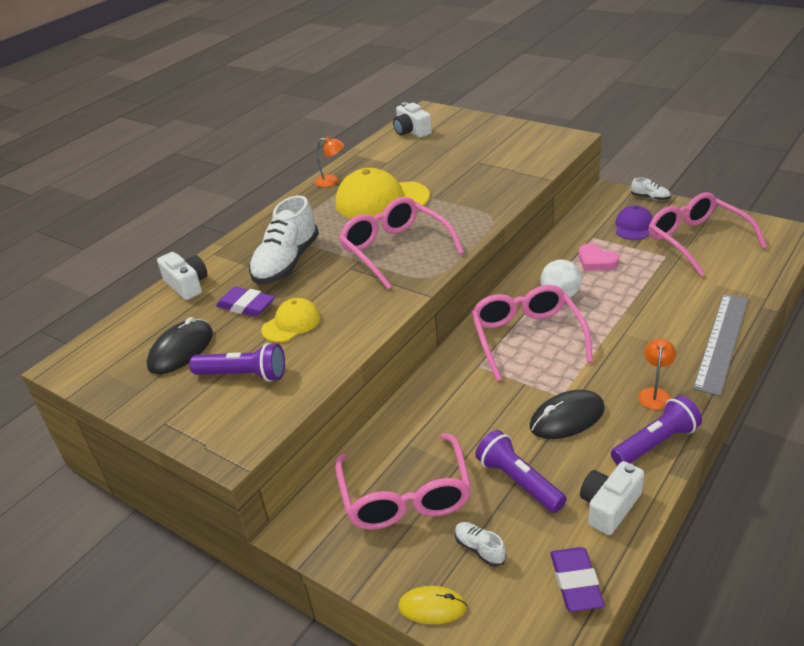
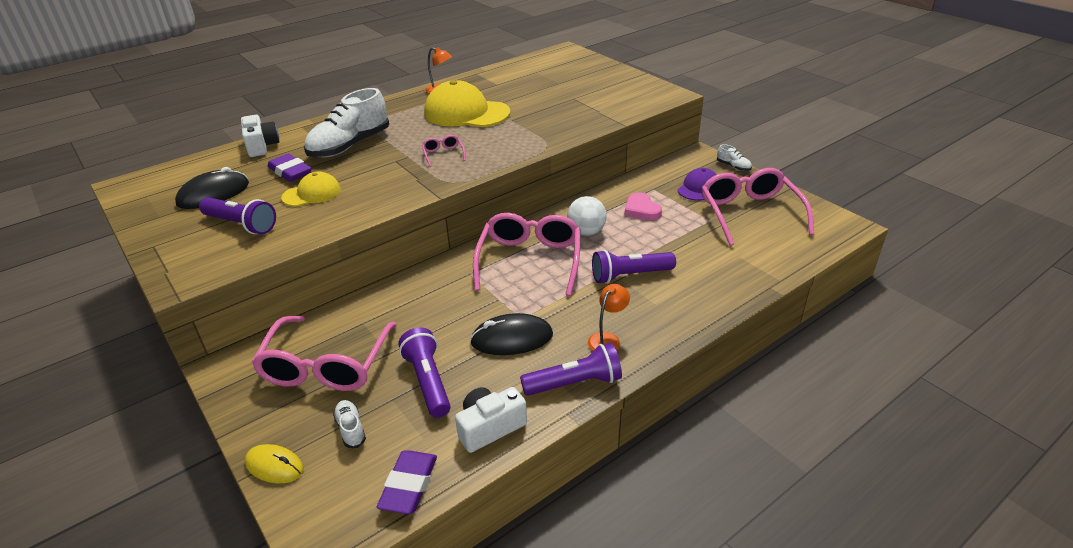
camera: 15 degrees right, 0 degrees up
pink glasses [339,197,464,290] -> pink glasses [422,135,466,167], size x0.42
white camera [393,102,432,138] -> none
grey ruler [693,294,748,396] -> none
none -> purple flashlight [592,250,676,284]

